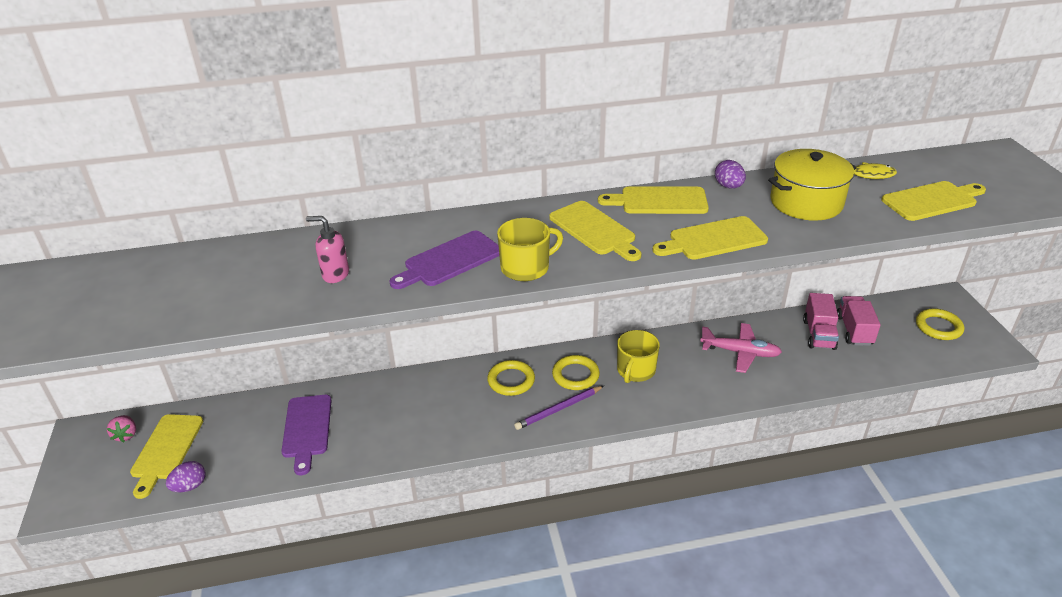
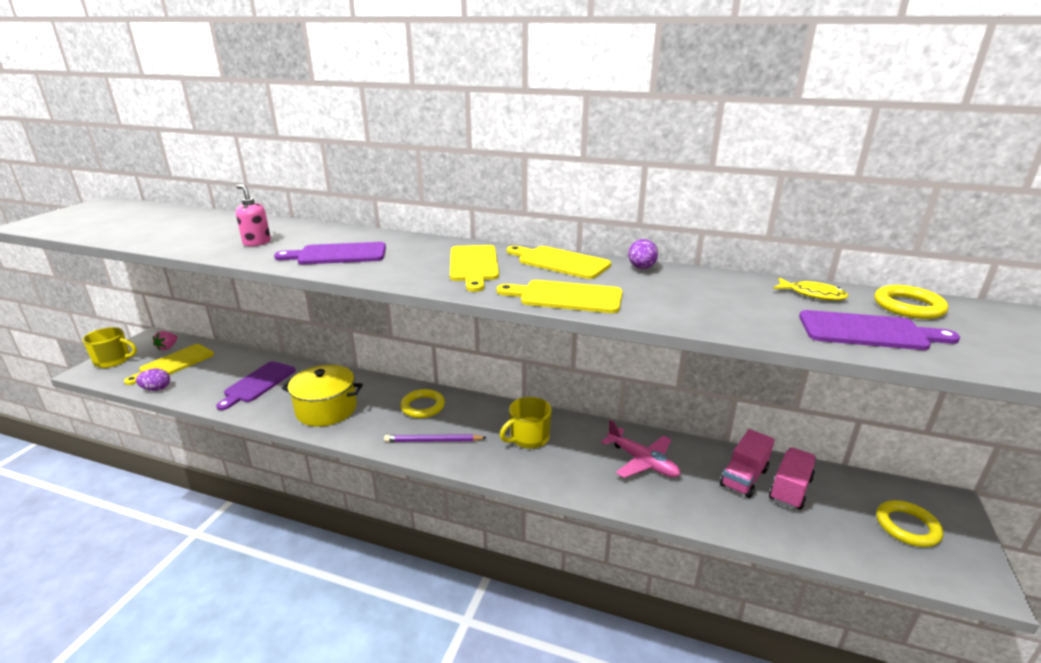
camera: 30 degrees right, 10 degrees down
yellow mug [497,218,563,281] -> yellow mug moved to [82,327,137,368]
yellow ring [552,355,600,390] -> yellow ring moved to [874,285,948,319]
yellow pot [768,149,856,221] -> yellow pot moved to [282,365,363,426]
yellow cutting board [881,181,986,221] -> purple cutting board [799,310,960,350]

